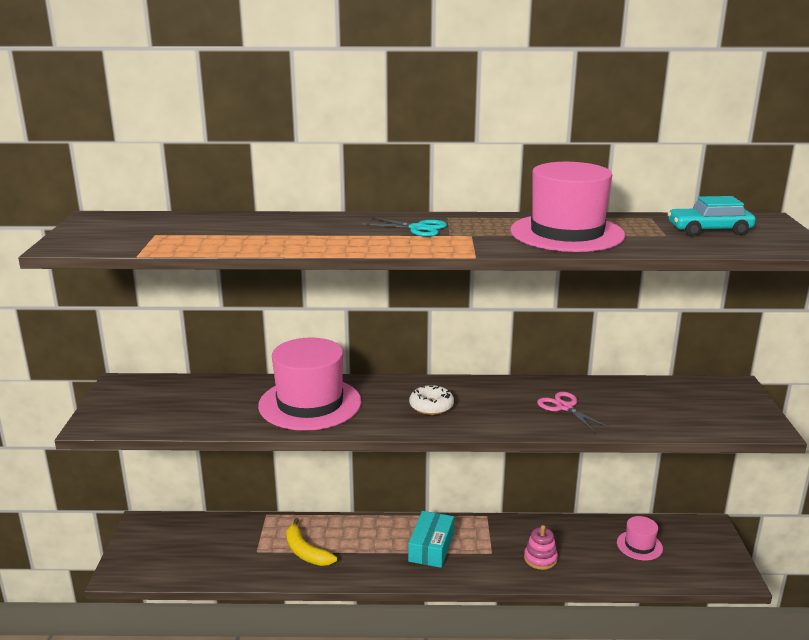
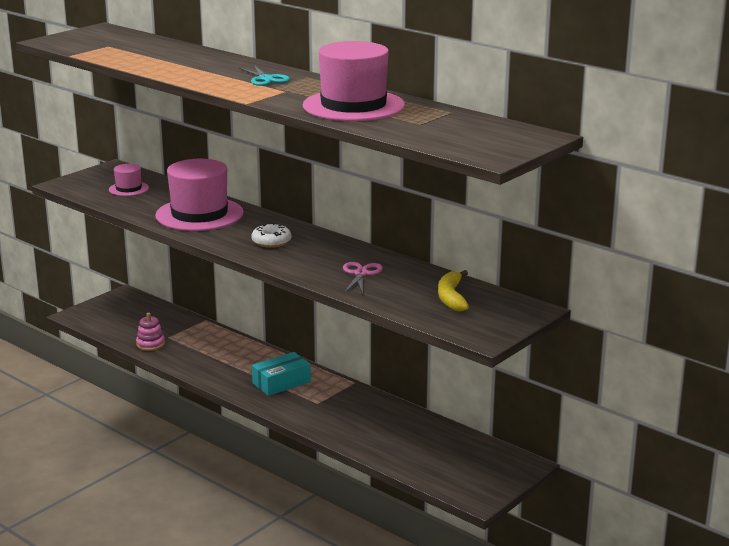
camera: 40 degrees right, 0 degrees up
yellow banana [286,518,337,566] -> yellow banana moved to [438,270,469,312]
pink stacking toy [524,525,558,570] -> pink stacking toy moved to [136,313,165,351]
pink hat [617,516,663,560] -> pink hat moved to [109,164,149,196]
turquoise car [667,196,756,236] -> none

